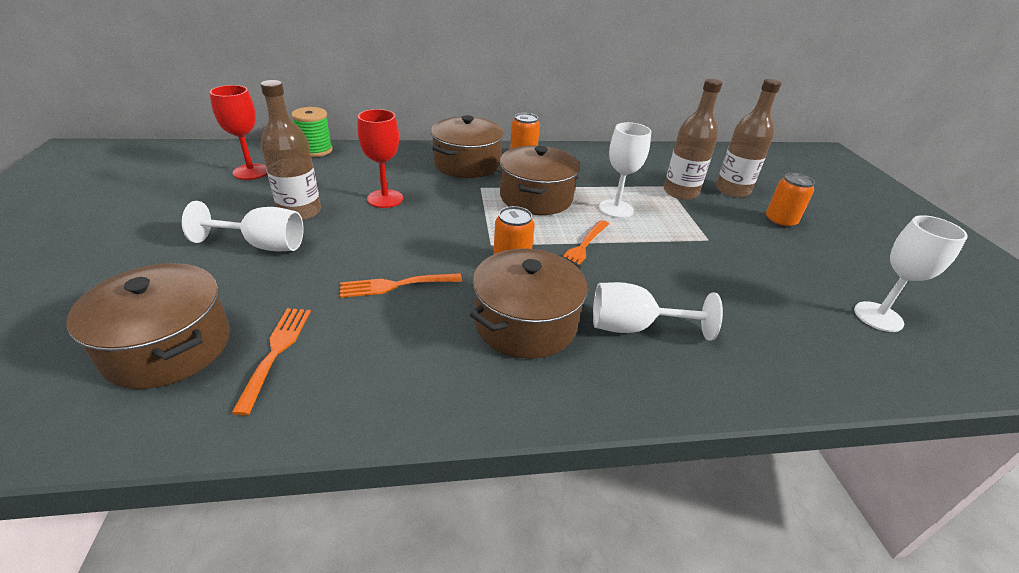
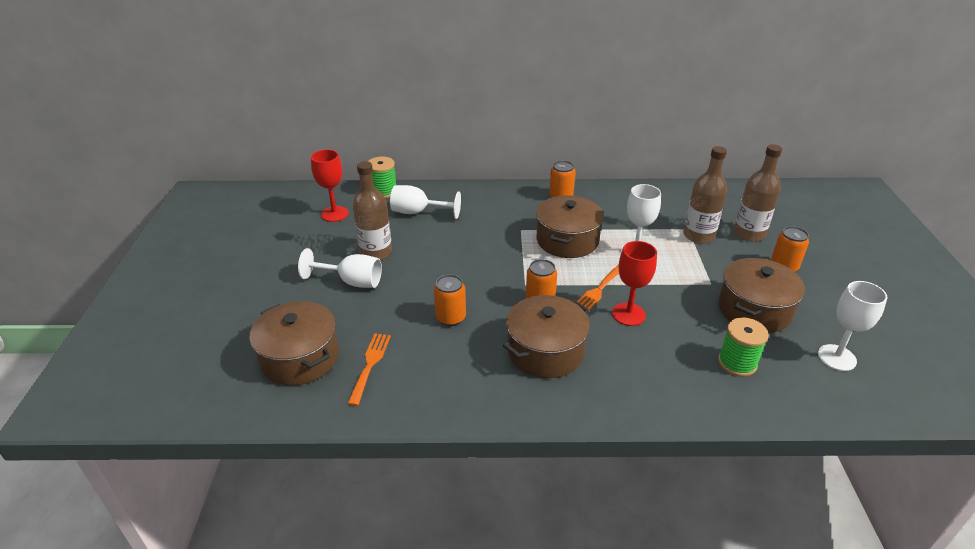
camera: 10 degrees right, 0 degrees up
orange fork [340,273,462,298] -> orange can [434,275,466,326]
red goblet [357,109,403,208] -> red goblet moved to [612,241,657,326]
brown pot [431,115,504,178] -> brown pot moved to [718,258,805,333]
white goblet [593,282,723,341] -> white goblet moved to [390,185,461,219]
none -> green spool [718,317,769,377]

